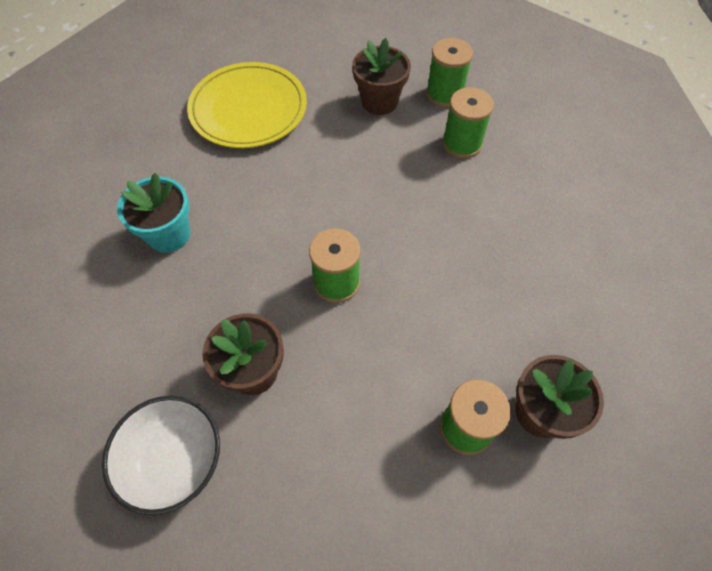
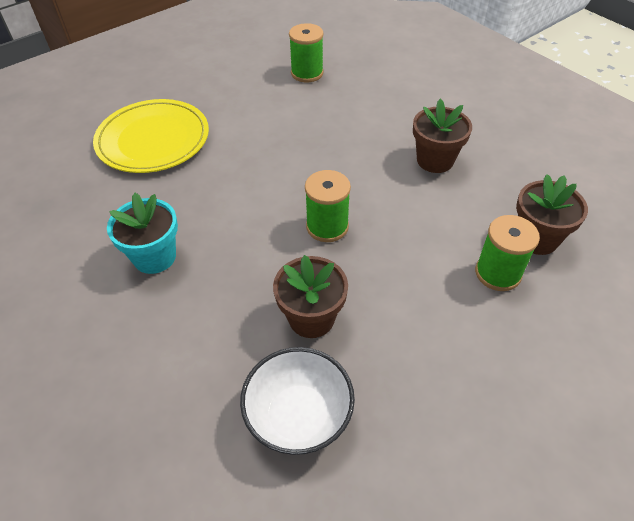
camera: 30 degrees left, 10 degrees down
brown flower pot [352,38,411,115] -> brown flower pot moved to [413,99,472,173]
green spool [442,87,494,159] -> none

